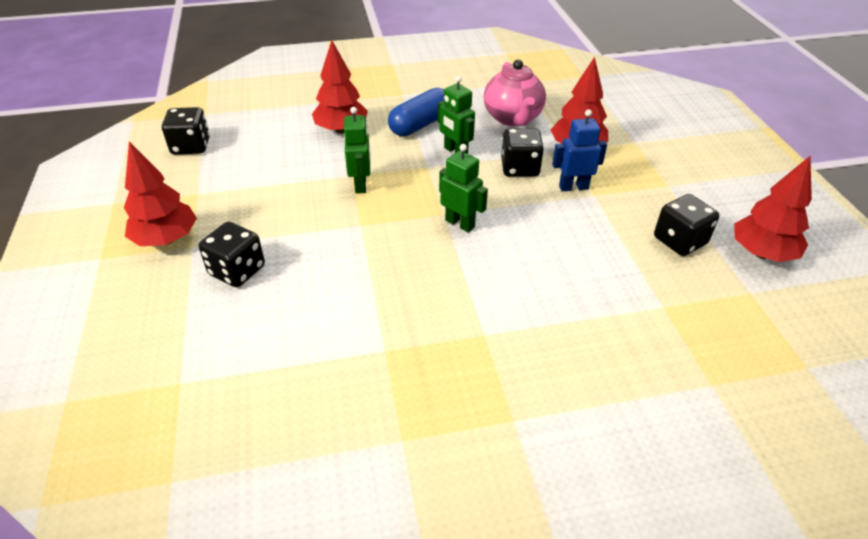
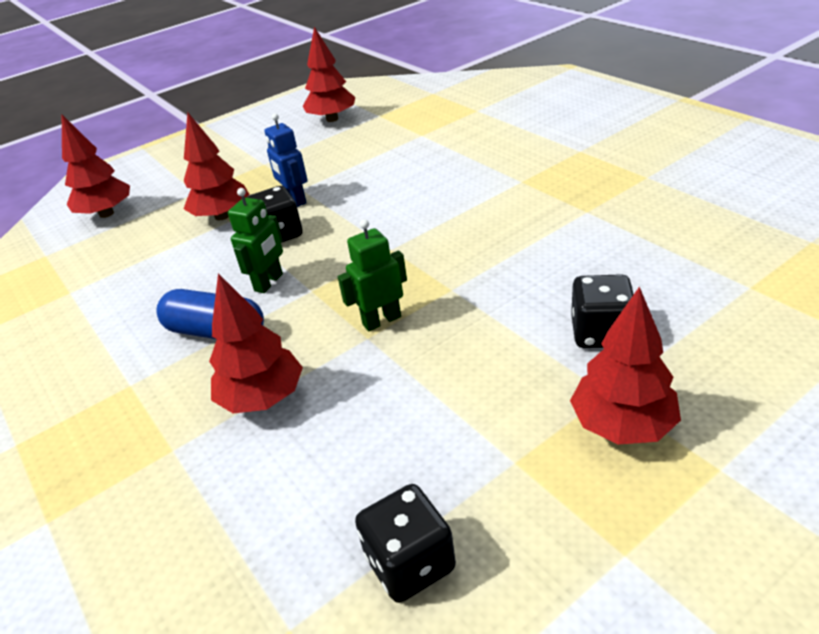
camera: 110 degrees left, 5 degrees down
green robot [439,144,488,233] -> none
pink teapot [484,59,546,127] -> none
black dice [654,194,719,256] -> none
none -> red tree [62,115,130,218]

